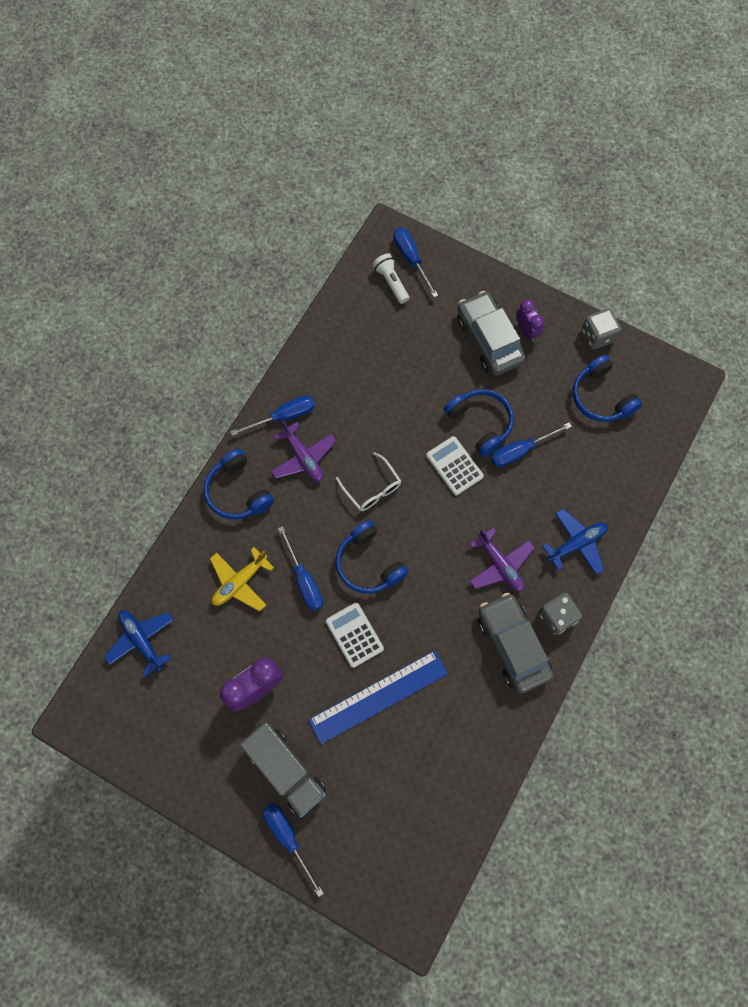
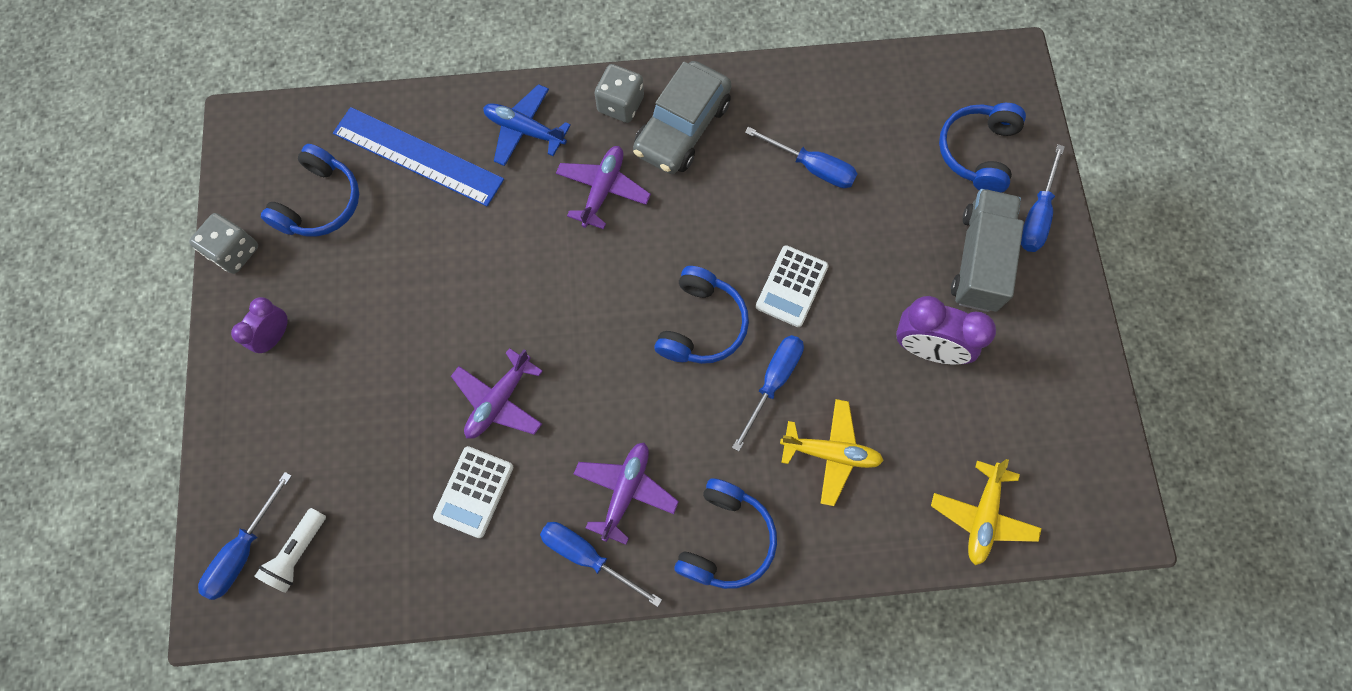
camera: 125 degrees left, 0 degrees up
blue plane [104,610,174,677] -> yellow plane [931,459,1042,565]
blue ruler [308,650,448,744] -> blue ruler moved to [333,107,504,207]
white glasses [336,452,401,511] -> none
white calculator [426,436,484,495] -> white calculator moved to [433,446,513,538]
blue headphones [444,389,514,457] -> blue headphones moved to [939,103,1026,193]
grey car [457,291,526,376] -> none
blue screwdriver [491,422,572,467] -> blue screwdriver moved to [745,127,858,188]
none -> purple plane [451,348,543,439]

